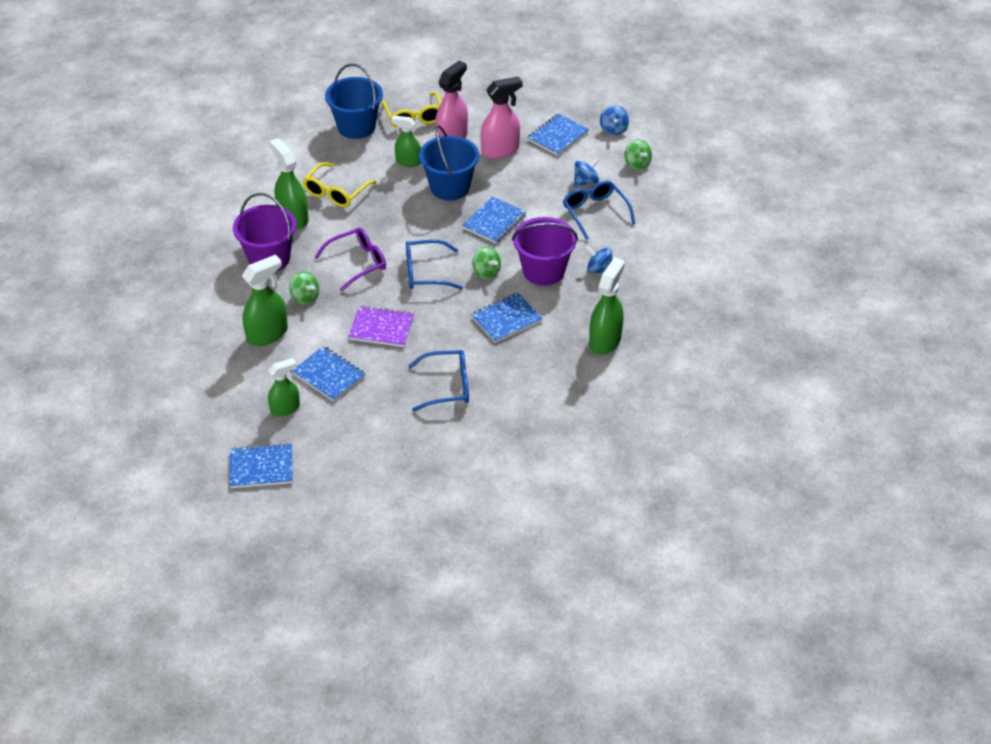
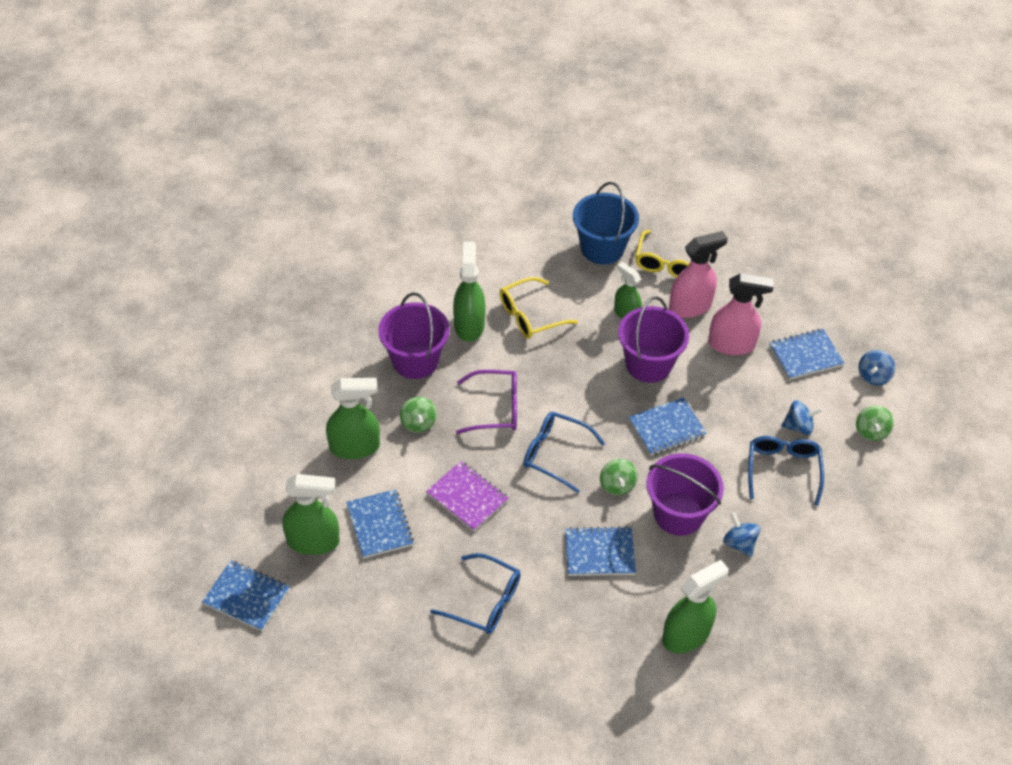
camera: 30 degrees right, 5 degrees up
green spray bottle [268,358,300,417] -> green spray bottle [282,474,340,555], size x1.53
blue bucket [419,125,479,200] -> purple bucket [618,296,689,383]

